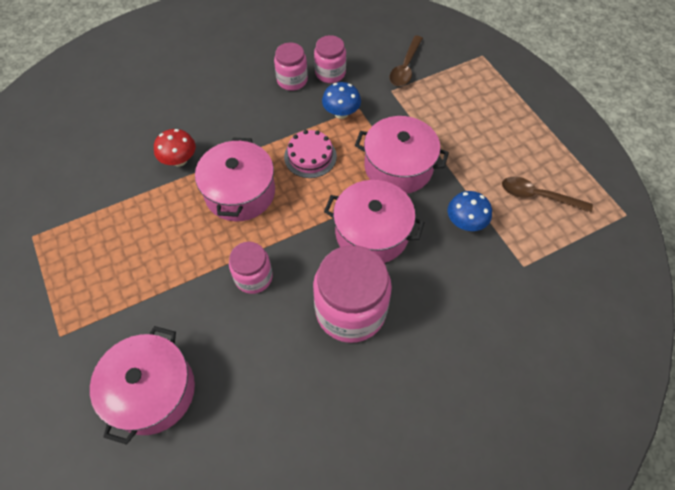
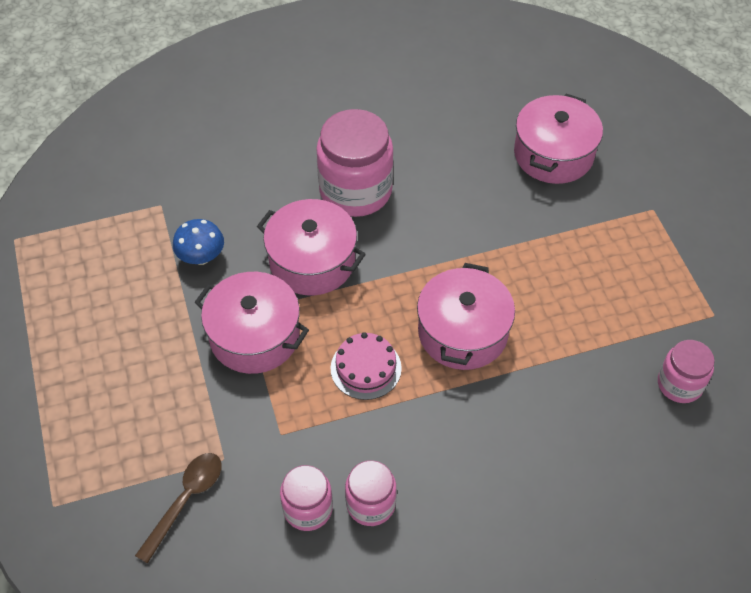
camera: 170 degrees left, 5 degrees down
red mushroom [154,129,196,166] -> none
pink jar [229,242,273,294] -> pink jar moved to [658,340,715,403]
blue mushroom [322,82,361,119] -> none
brown spoon [502,177,593,212] -> none

